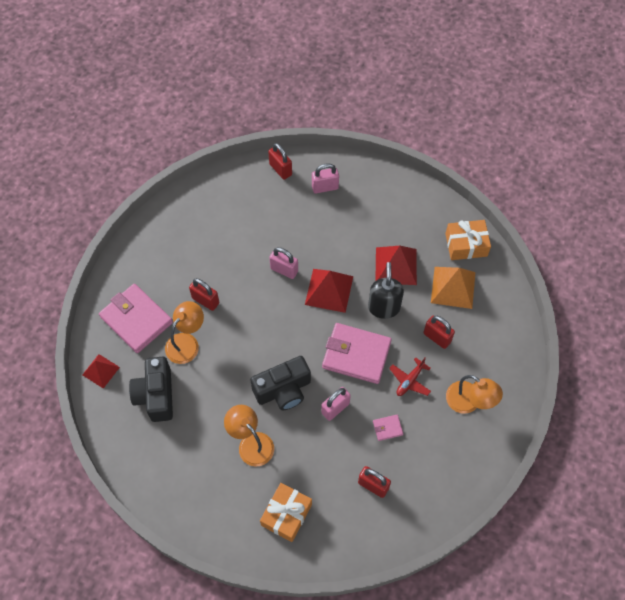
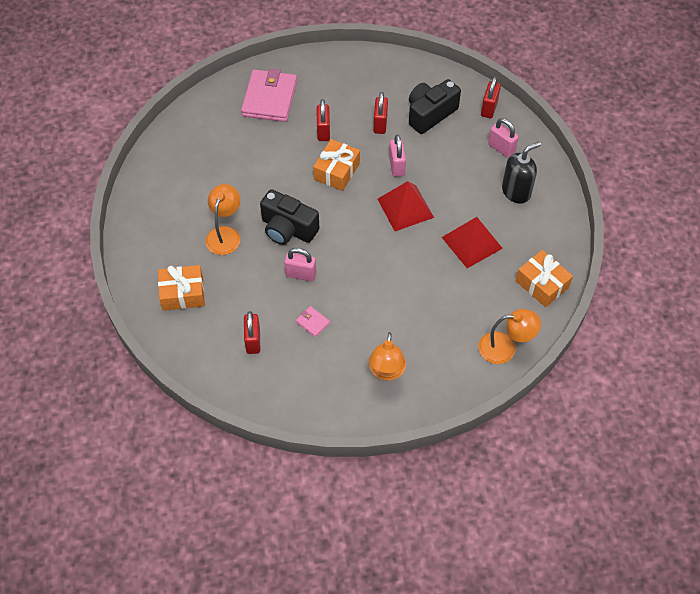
camera: 55 degrees right, 5 degrees down
red pyramid [82,354,120,389] -> none
black camera [129,357,173,422] -> black camera moved to [409,79,461,134]
orange lamp [165,301,204,364] -> orange lamp moved to [478,309,541,364]
pink wallet [322,323,392,384] -> none
black soap dispenser [368,262,404,319] -> black soap dispenser moved to [502,142,541,204]
red plane [389,357,431,396] -> none
red padlock [423,316,455,349] -> red padlock moved to [373,92,388,134]
orange pyramid [431,267,475,309] -> none
none -> orange gift [313,139,360,191]

